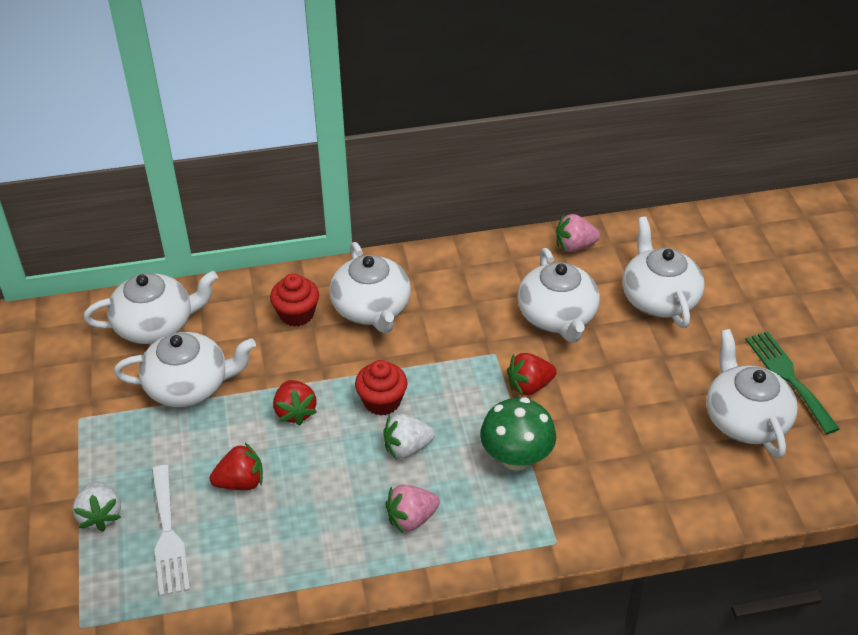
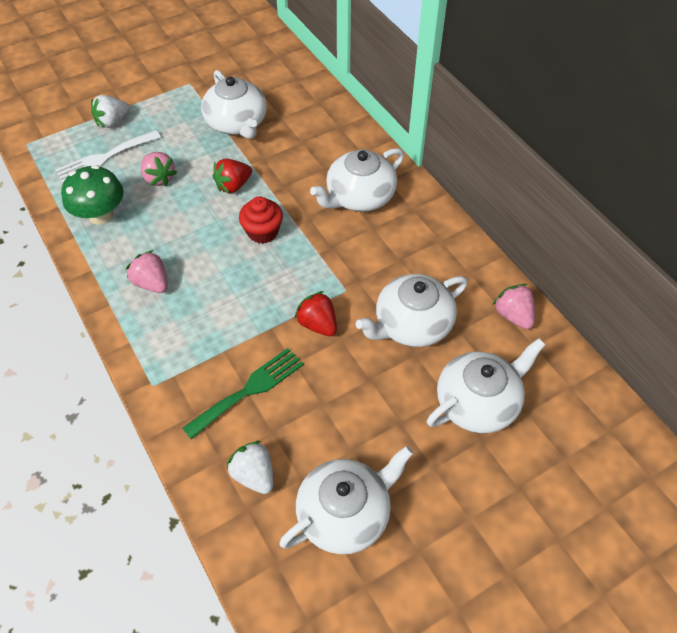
camera: 70 degrees right, 10 degrees up
white teapot [84,271,218,344] -> none
red strawberry [210,443,263,490] -> pink strawberry [141,152,177,186]
red cupcake [270,273,319,327] -> none
white strawberry [383,414,435,459] -> white strawberry moved to [227,441,273,494]
green mushroom [480,397,556,471] -> green mushroom moved to [61,165,124,225]
green fork [745,331,840,434] -> green fork moved to [182,348,303,439]

